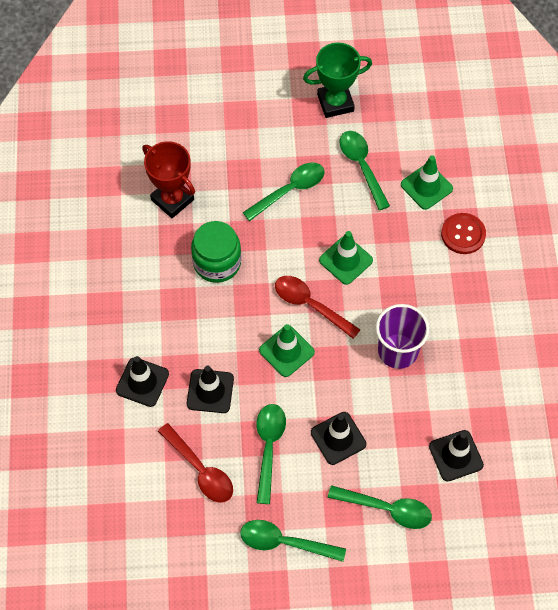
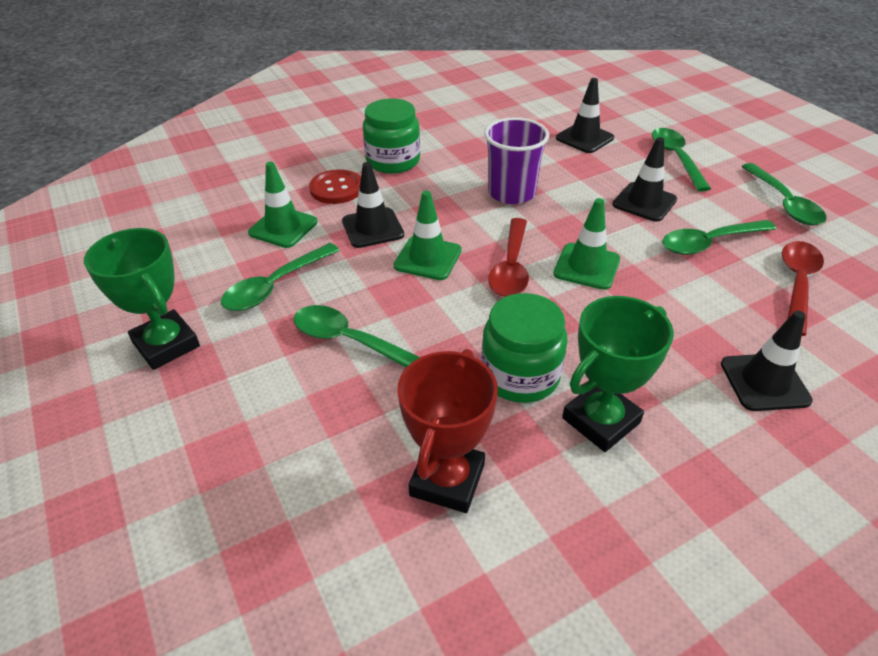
camera: 115 degrees left, 20 degrees down
black traffic cone [187,366,234,413] -> black traffic cone moved to [342,162,404,248]
none -> green jar [363,99,420,174]
none -> green trophy [562,296,674,452]

